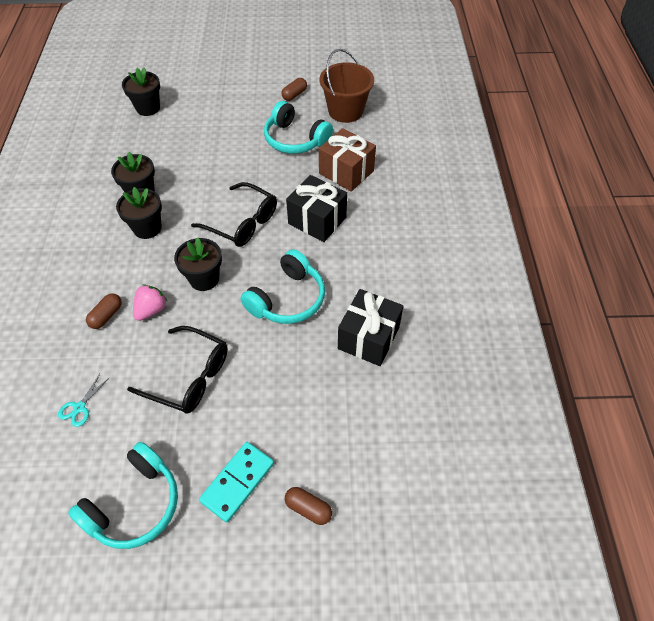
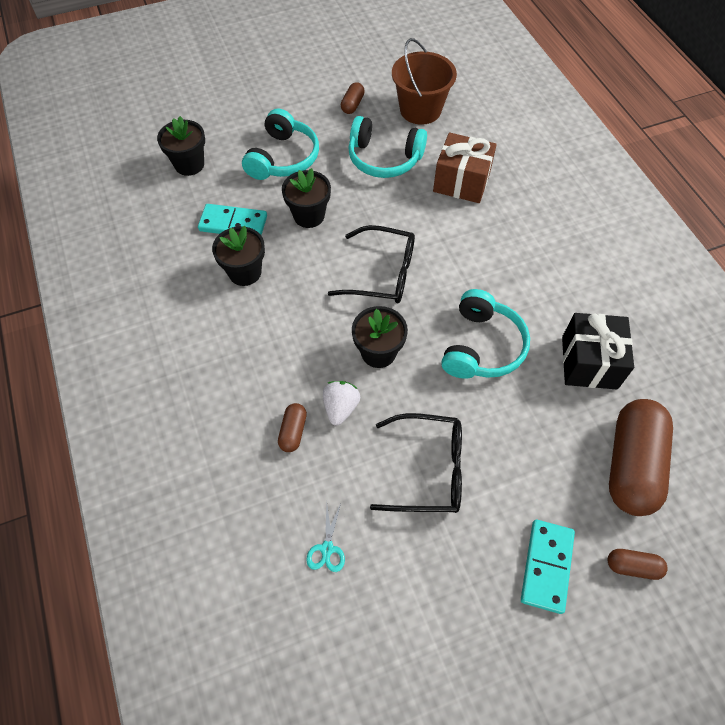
camera: 20 degrees left, 5 degrees up
turquoise headphones [68,442,178,549] -> turquoise headphones moved to [242,108,319,180]
black flower pot [116,187,162,239] -> black flower pot moved to [282,168,331,228]
pink strawberry [133,284,168,321] -> white strawberry [323,381,360,426]
black gift [286,175,347,242] -> none
none -> turquoise domino [198,204,267,235]
none -> brown capsule [609,399,673,516]

